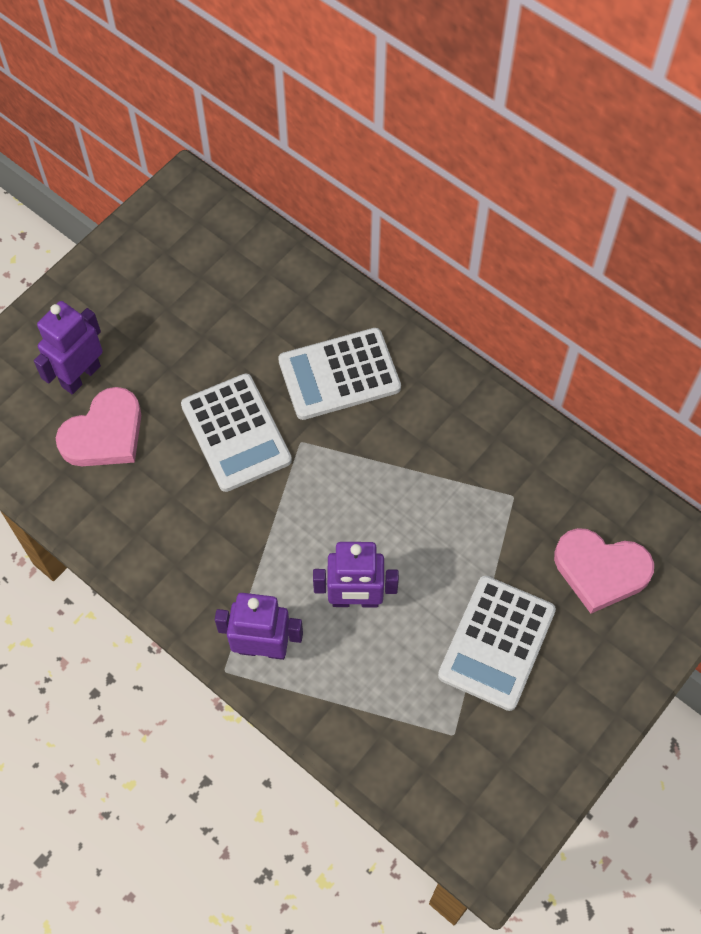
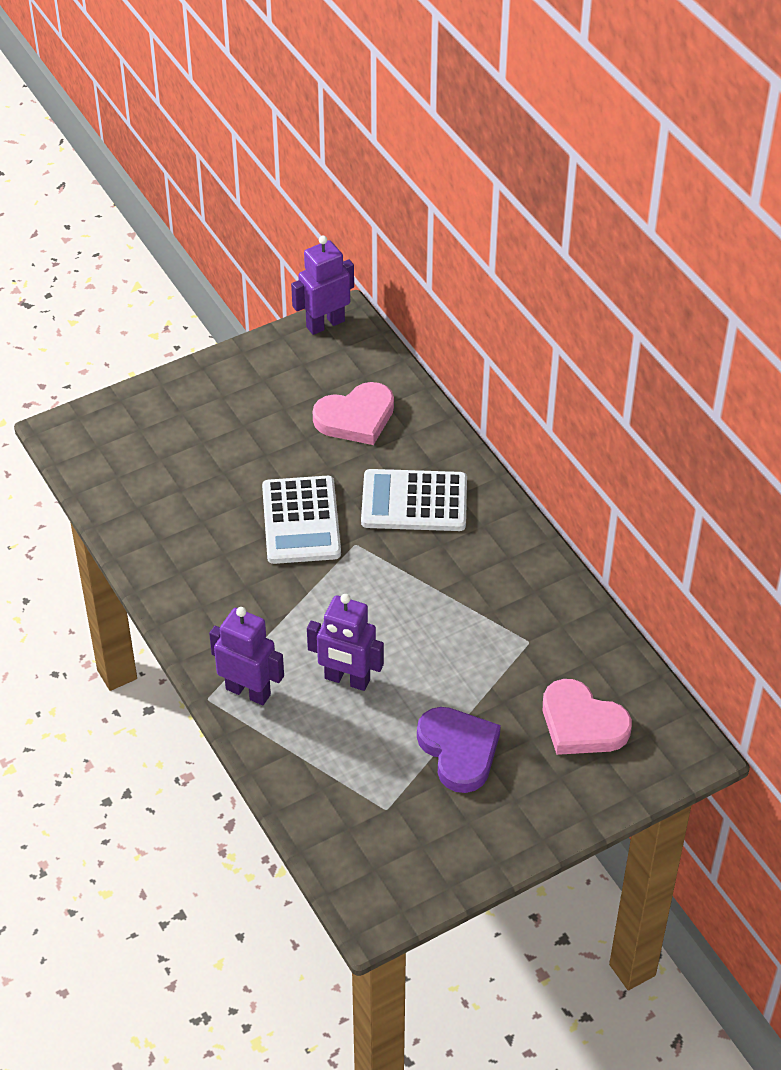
camera: 20 degrees right, 15 degrees down
purple robot [34,301,103,394] -> purple robot moved to [291,236,354,335]
pink heart [56,387,141,466] -> pink heart moved to [313,382,394,445]
white calculator [438,576,556,711] -> purple heart [417,707,501,793]

